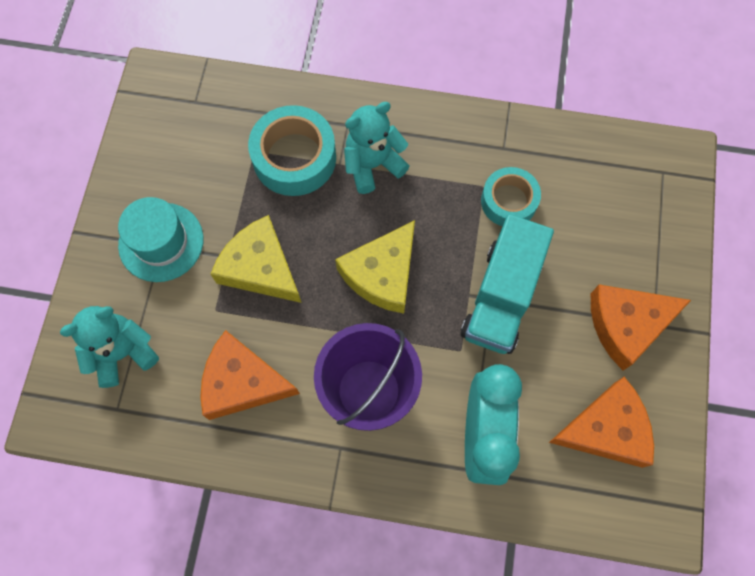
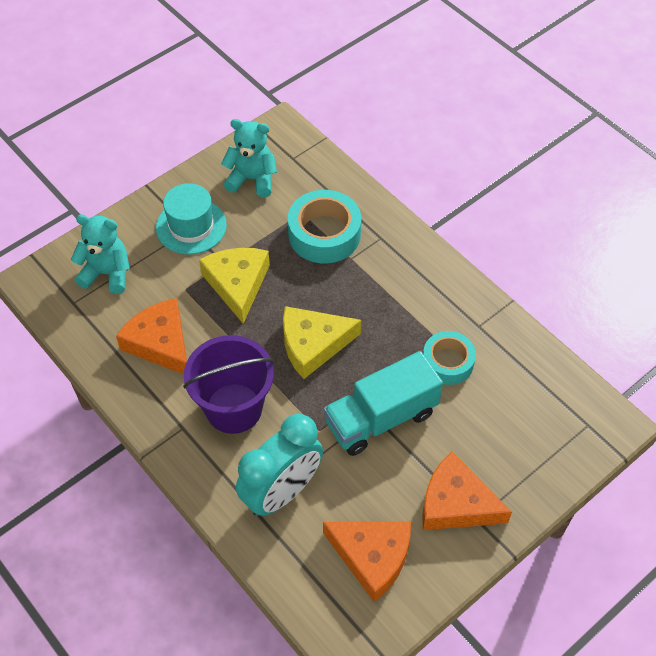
camera: 40 degrees right, 15 degrees down
turquoise teddy bear [344,102,410,194] -> turquoise teddy bear moved to [221,119,277,197]

